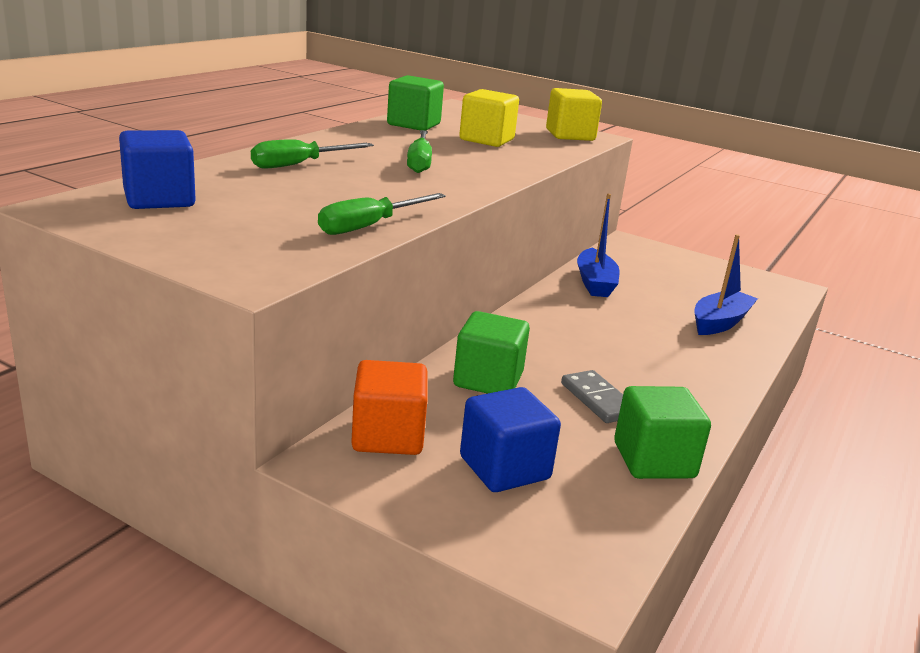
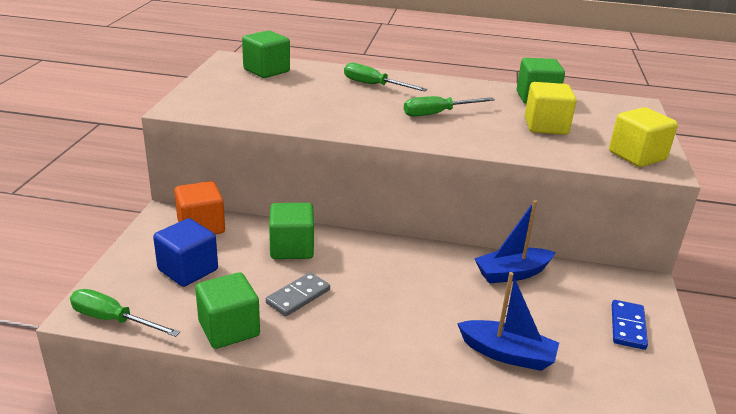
camera: 70 degrees right, 5 degrees up
blue cube [119,130,196,209] -> green cube [242,30,290,78]
green screwdriver [318,193,446,235] -> green screwdriver moved to [70,289,180,337]
none -> blue domino [612,300,648,350]

